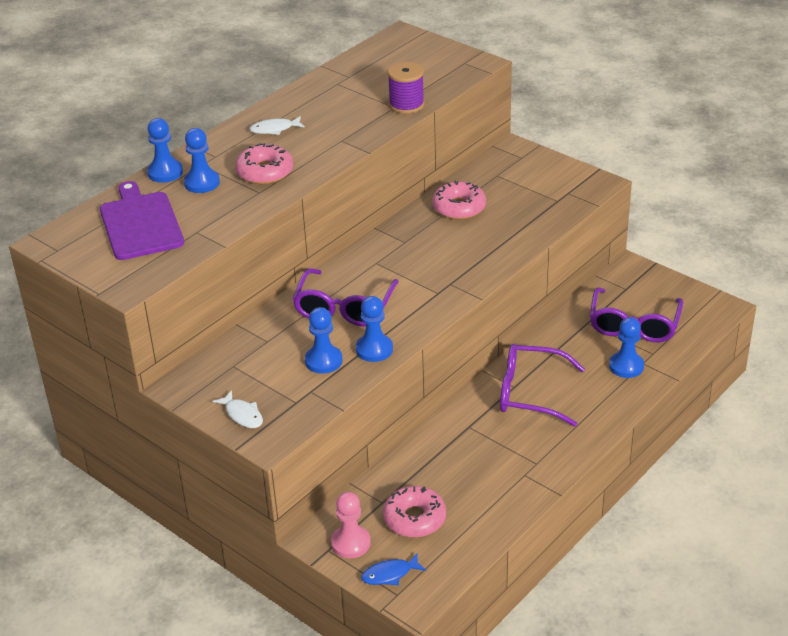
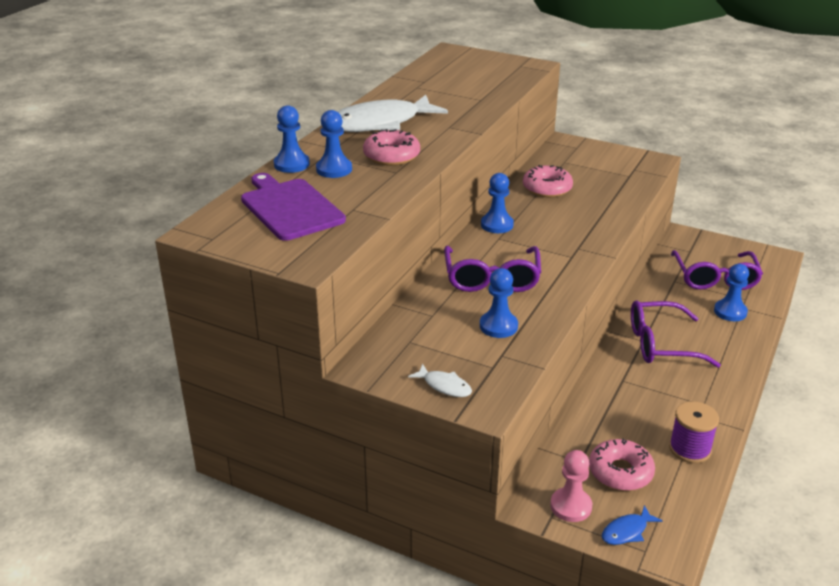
camera: 15 degrees left, 5 degrees down
white fish [249,116,305,135] -> white fish [337,95,448,132], size x2.34
blue pawn [356,296,393,362] -> blue pawn moved to [481,173,514,233]
purple spool [388,62,424,114] -> purple spool moved to [669,401,719,463]

